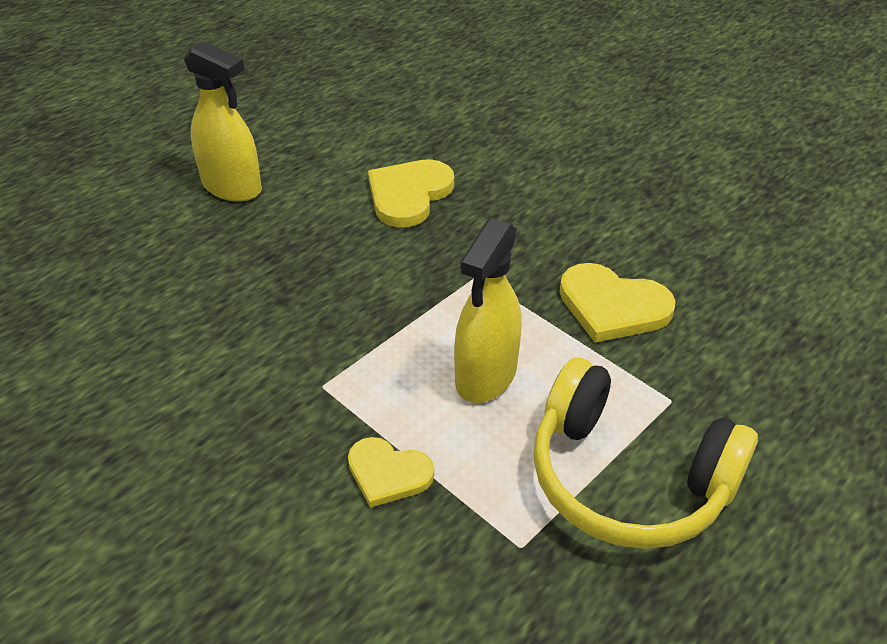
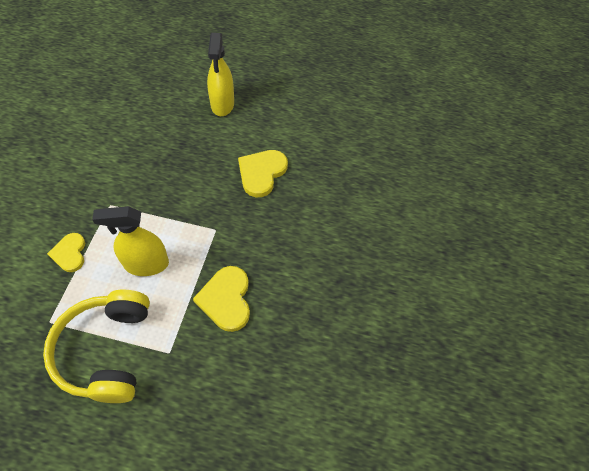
camera: 55 degrees right, 15 degrees up
yellow heart [368,159,454,228] -> yellow heart turned 60 degrees counterclockwise [238,150,288,197]

